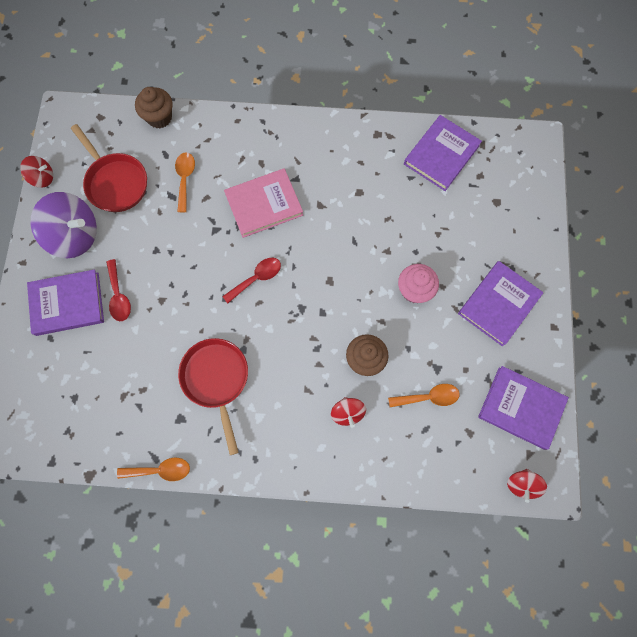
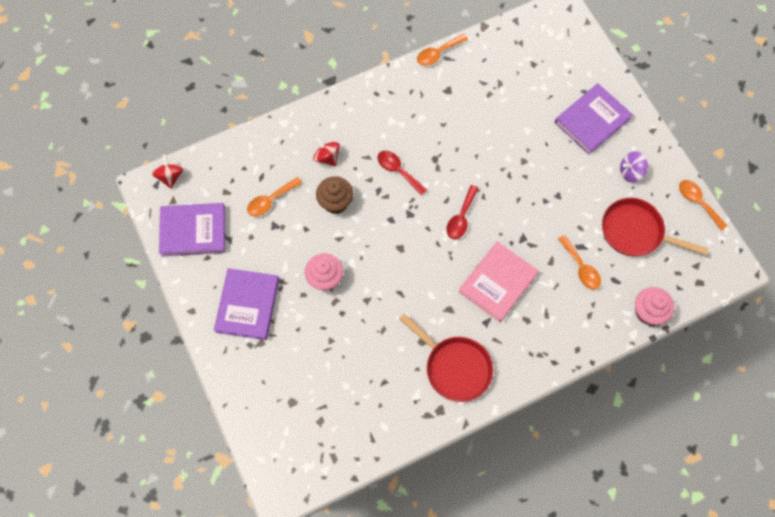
camera: 150 degrees right, 5 degrees down
red spinning top [20,156,53,188] -> orange spoon [679,180,727,231]
purple spinning top [31,192,97,258] -> purple spinning top [620,151,648,182], size x0.52
red spoon [106,259,131,321] -> red spoon moved to [377,151,427,196]
brown cupcake [135,87,172,128] -> pink cupcake [635,287,674,325]
red pan [178,338,248,455] -> red pan moved to [399,313,493,402]
purple book [404,115,482,191] -> none

